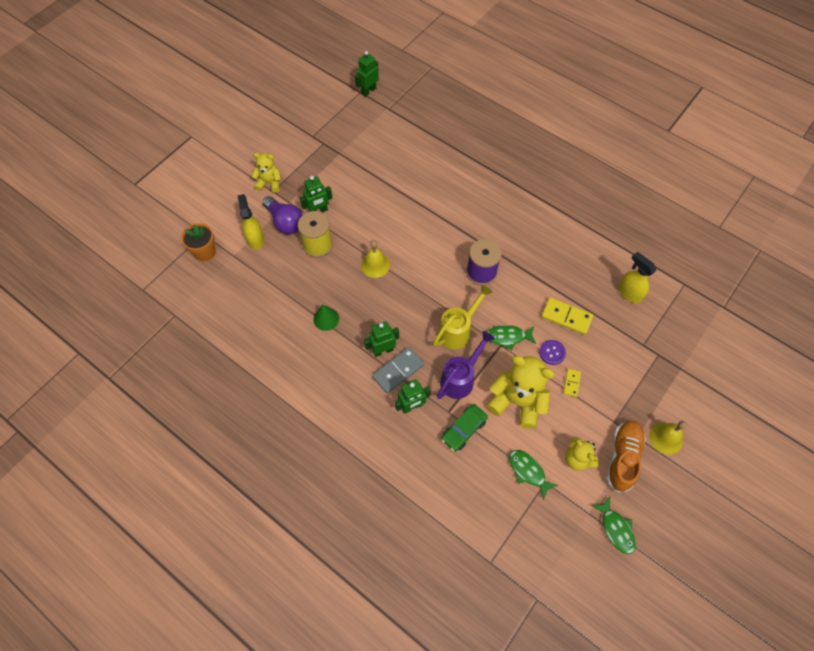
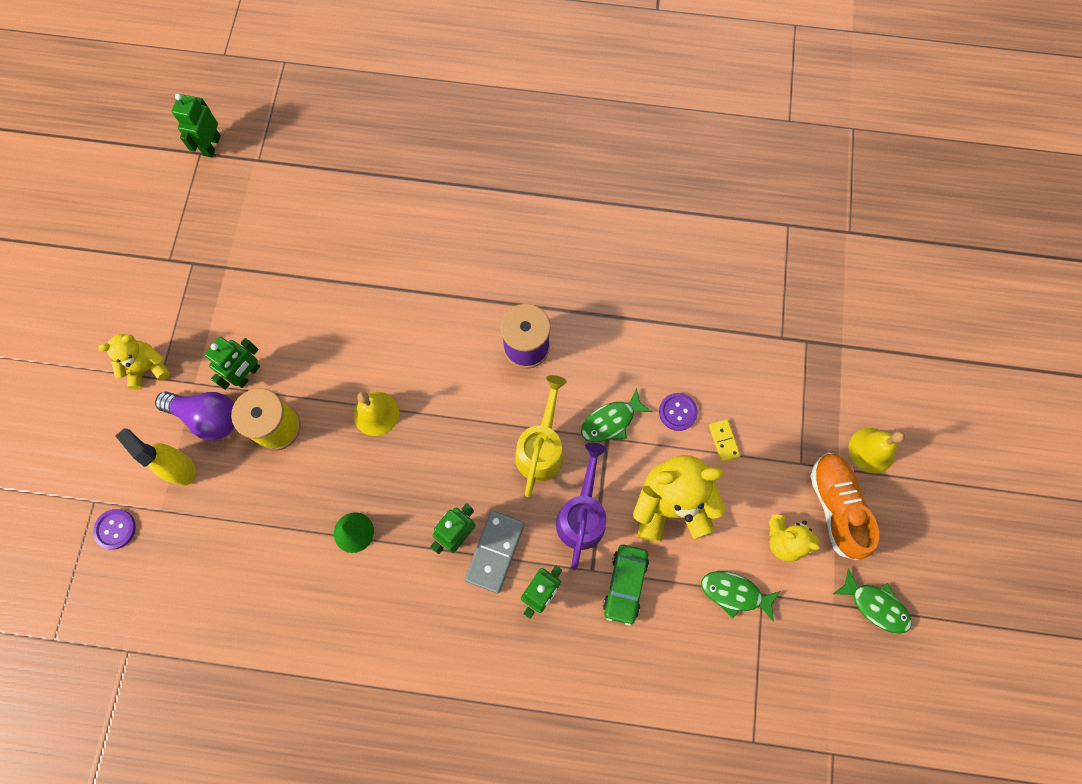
camera: 30 degrees left, 10 degrees up
orange flower pot [181,223,216,261] -> purple button [93,509,136,549]
yellow domino [541,297,593,335] -> none
yellow spray bottle [618,252,657,303] -> none

